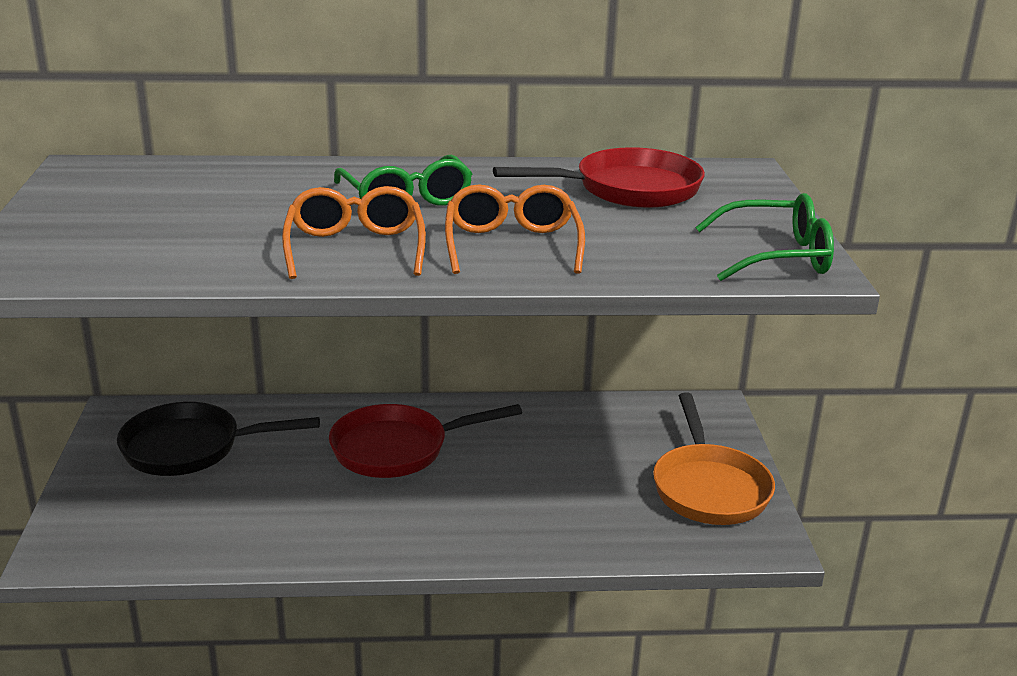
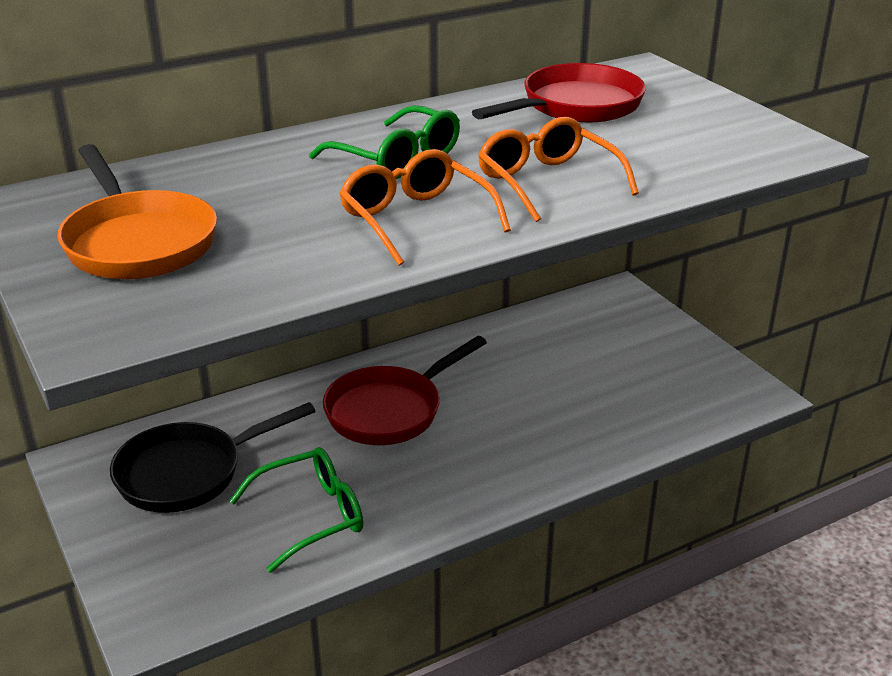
camera: 25 degrees left, 5 degrees up
orange pan [653,393,775,525] -> orange pan moved to [57,144,217,279]
green glasses [695,193,834,281] -> green glasses moved to [229,447,363,573]

